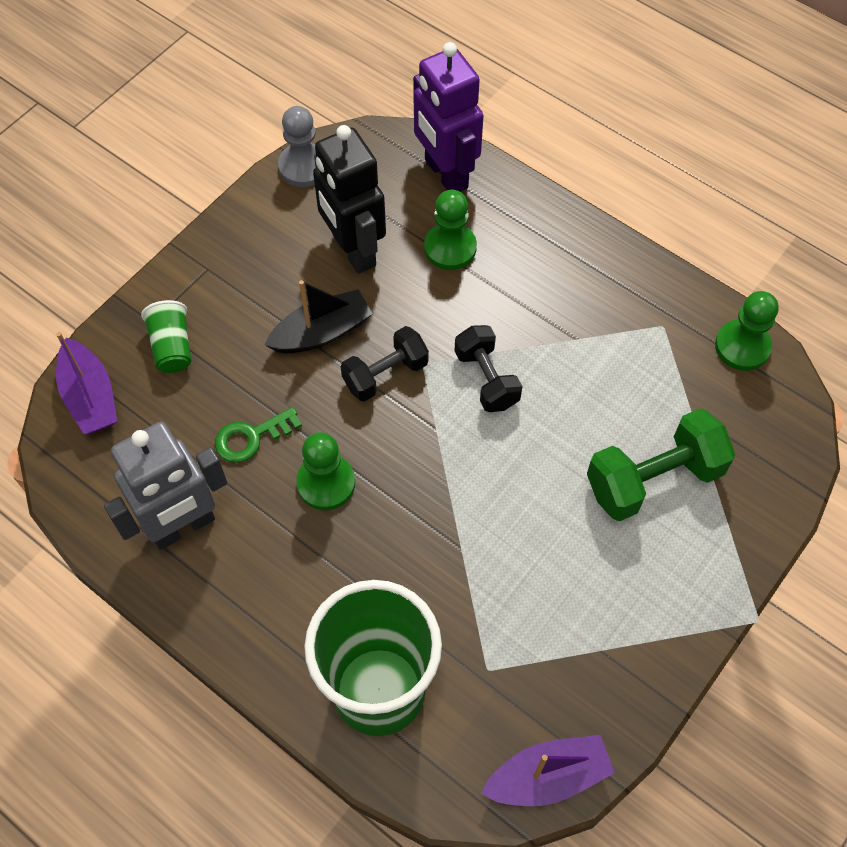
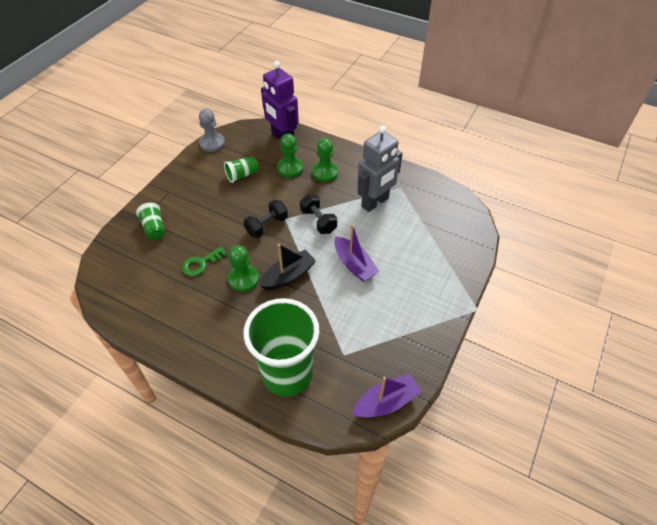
camera: 10 degrees left, 10 degrees down
purple boat [56,332,117,435] -> purple boat moved to [334,224,379,282]
grey robot [104,422,227,550] -> grey robot moved to [357,125,403,212]
black boat [265,280,373,353] -> black boat moved to [259,244,316,290]
black robot [313,125,386,274] -> green cup [224,156,259,183]
green dumbbell [587,408,735,521] -> none
green pawn [715,291,778,371] -> green pawn moved to [312,138,338,182]

